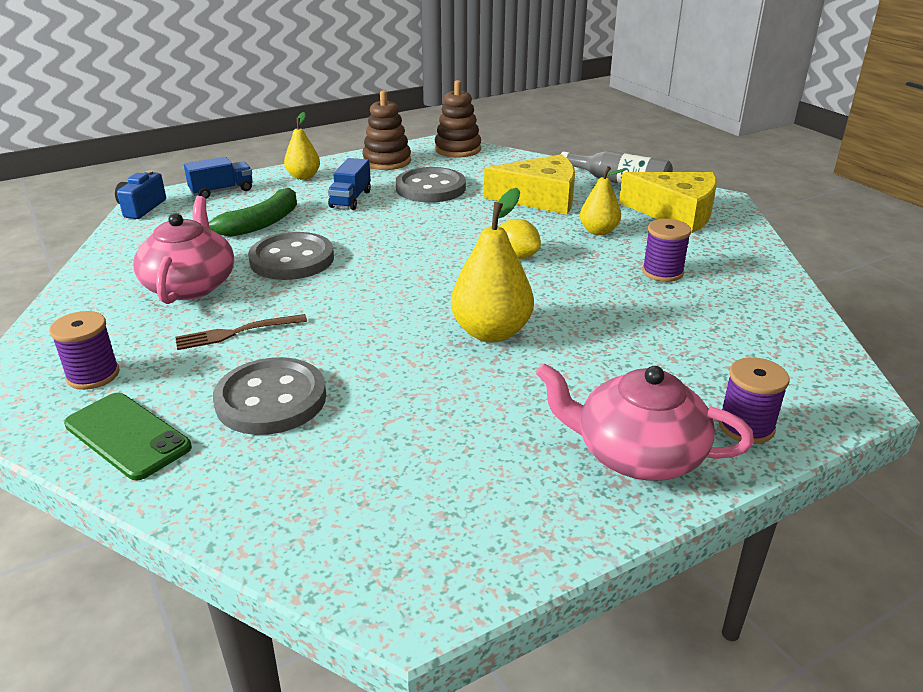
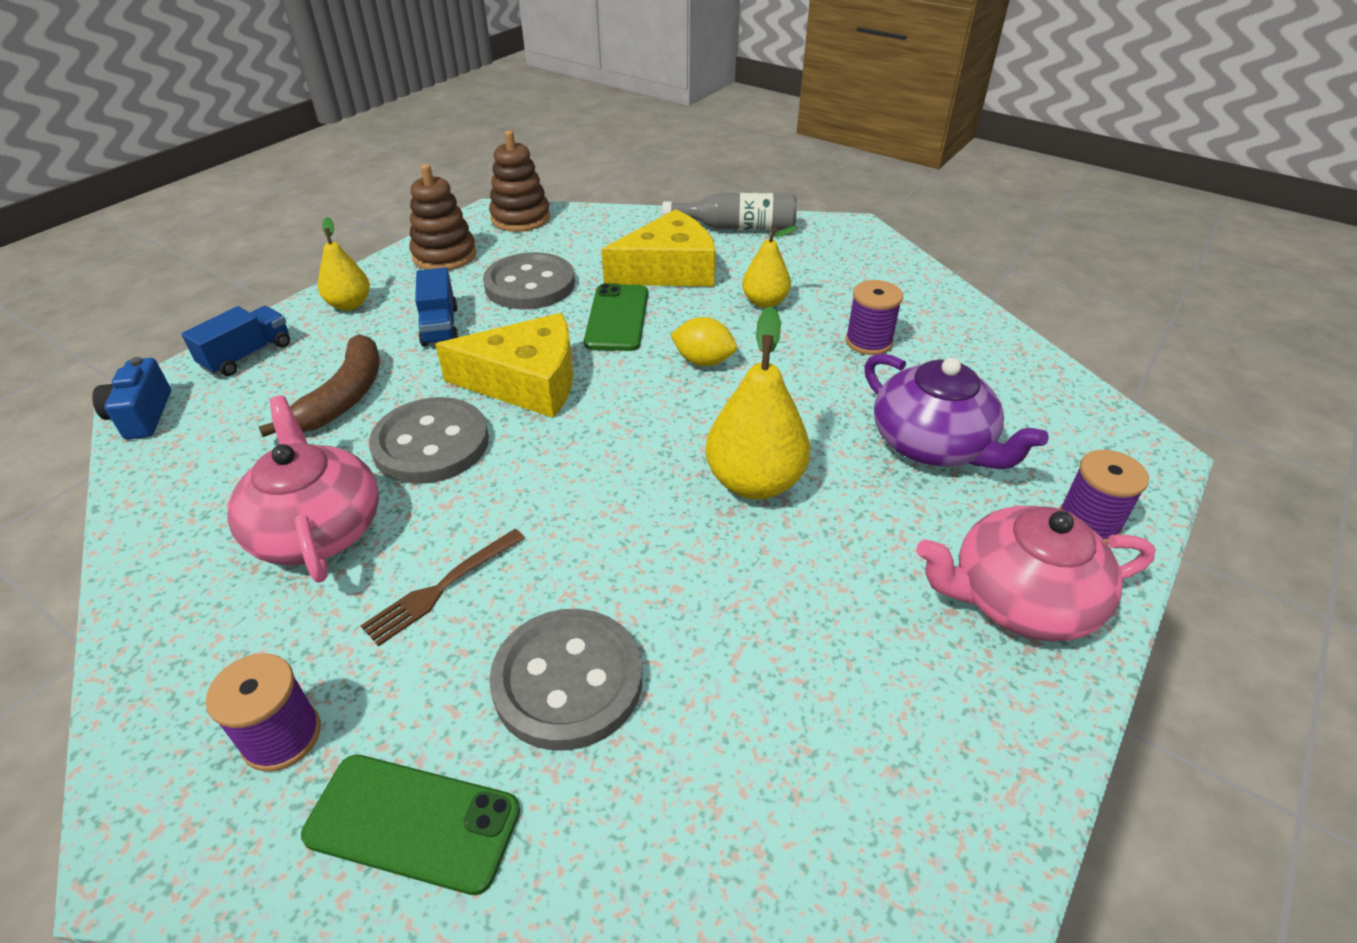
camera: 25 degrees left, 10 degrees up
green banana [209,188,297,237] -> brown banana [258,334,380,437]
yellow cheese [619,172,717,233] -> yellow cheese moved to [435,313,574,418]
none -> green phone [584,283,648,351]
none -> purple teapot [864,353,1048,469]

